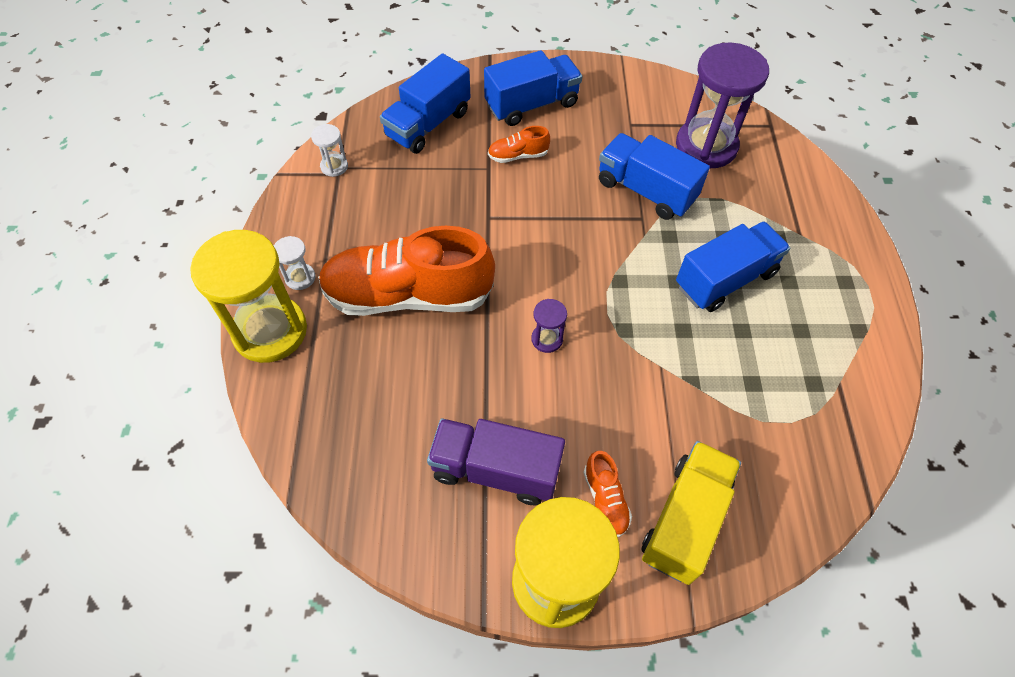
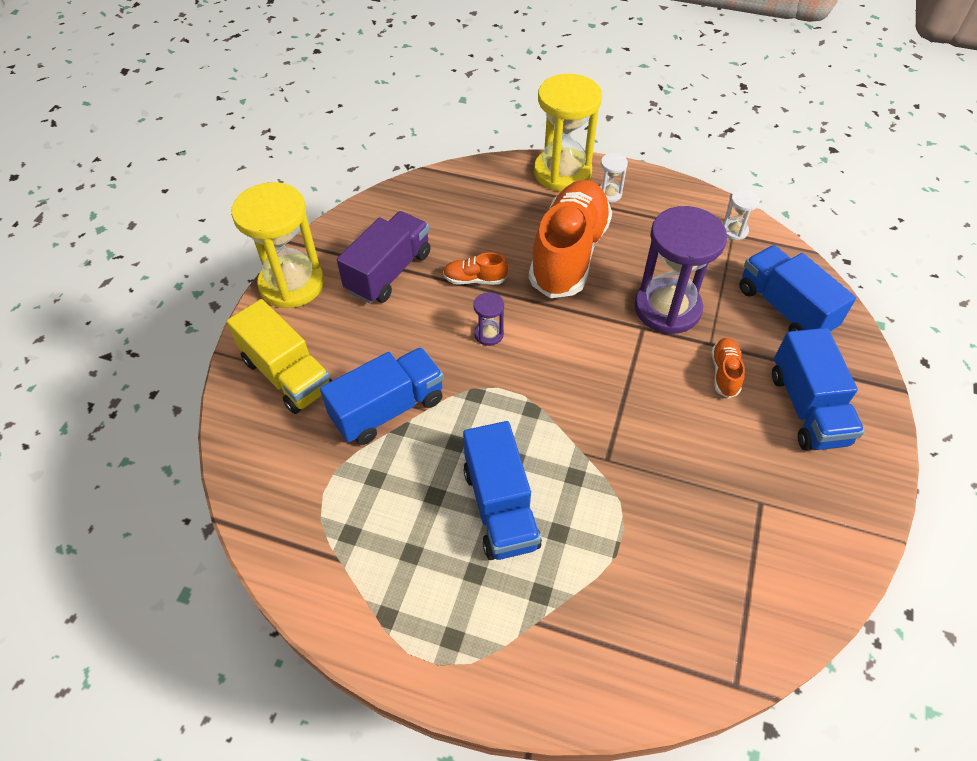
camera: 110 degrees right, 5 degrees down
orange shoe [584,451,632,537] -> orange shoe moved to [443,252,508,285]
blue truck [599,133,710,220] -> blue truck moved to [320,347,444,445]
purple hourglass [676,43,769,168] -> purple hourglass moved to [634,206,727,334]

